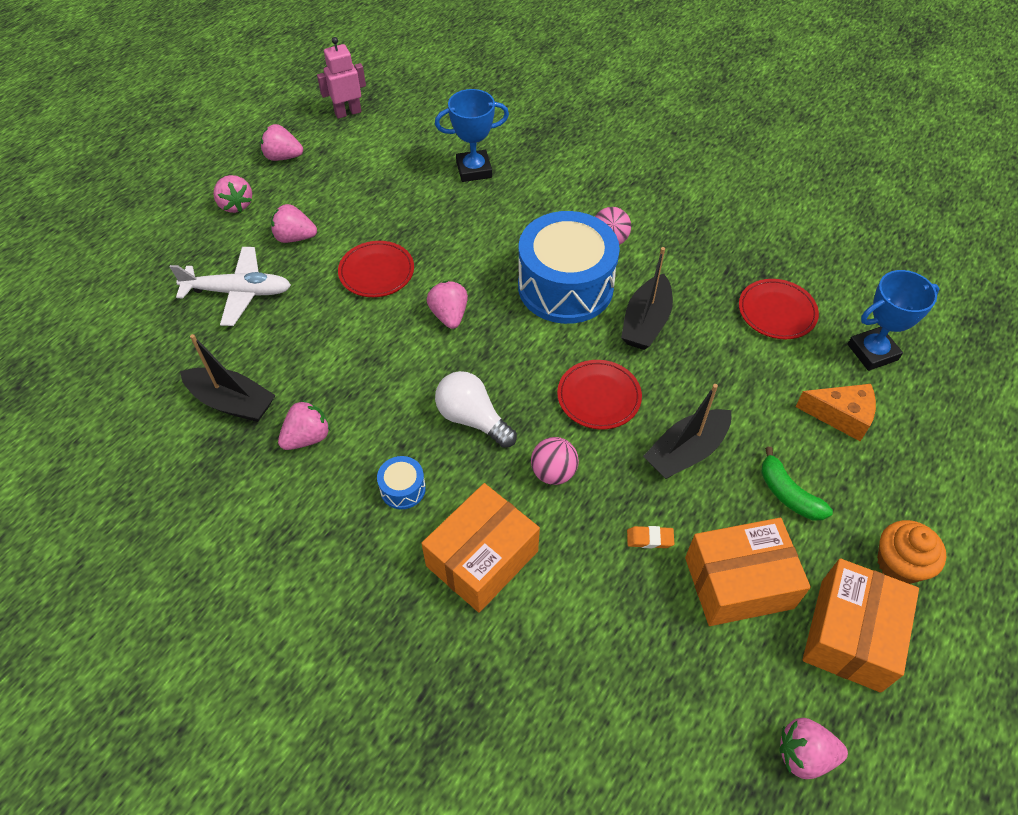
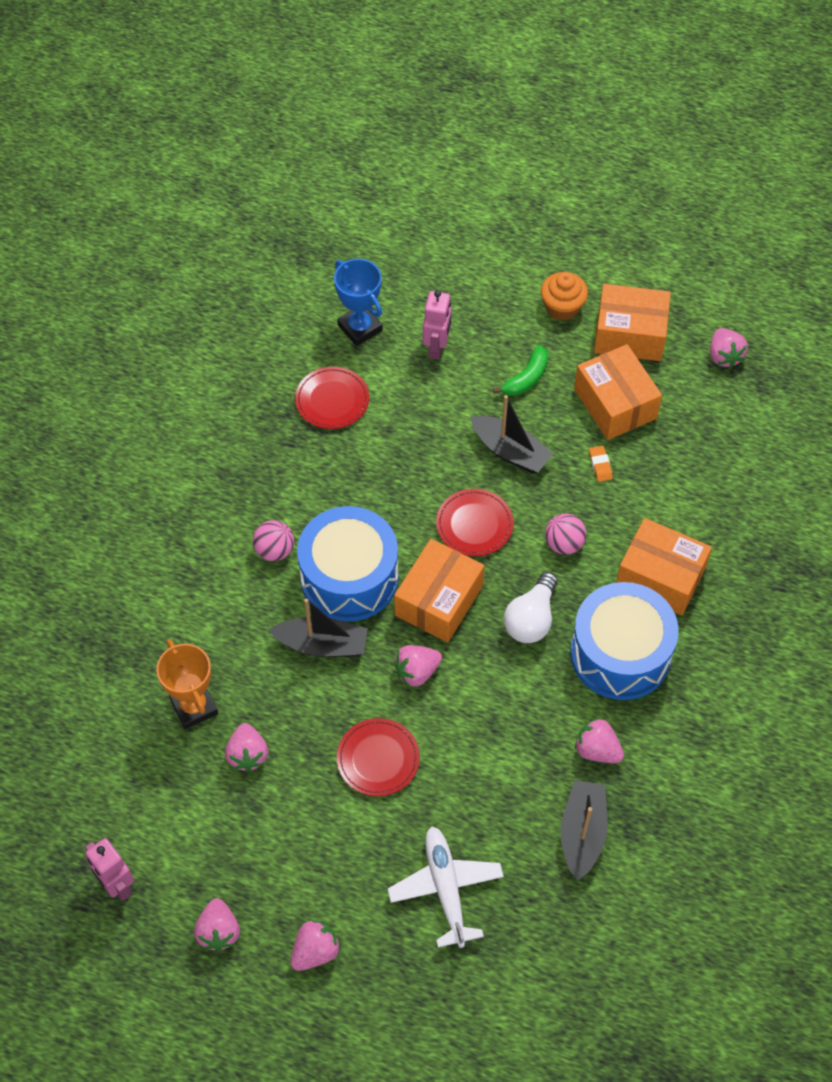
camera: 105 degrees left, 5 degrees up
pink strawberry [271,204,317,243] -> pink strawberry moved to [225,723,268,772]
blue drum [377,456,426,509] -> blue drum [570,582,679,700], size x2.48
blue trophy [435,89,509,182] -> orange trophy [156,639,218,729]
black boat [621,247,673,350] -> black boat moved to [269,599,368,657]
orange cheese [795,384,876,441] -> pink robot [423,290,452,360]
none -> orange box [394,539,484,642]

